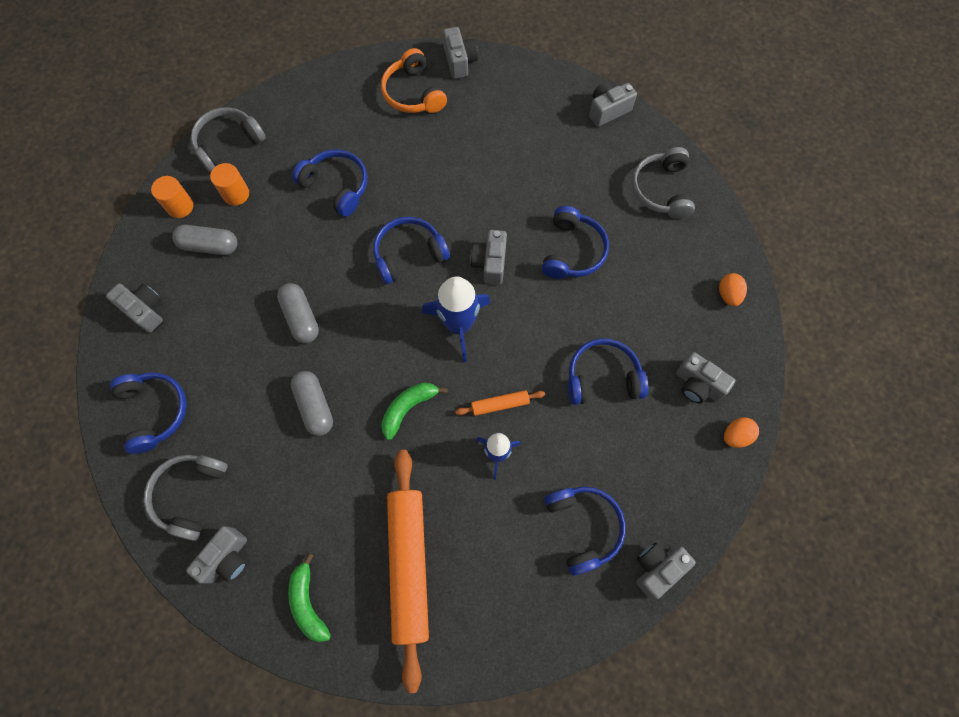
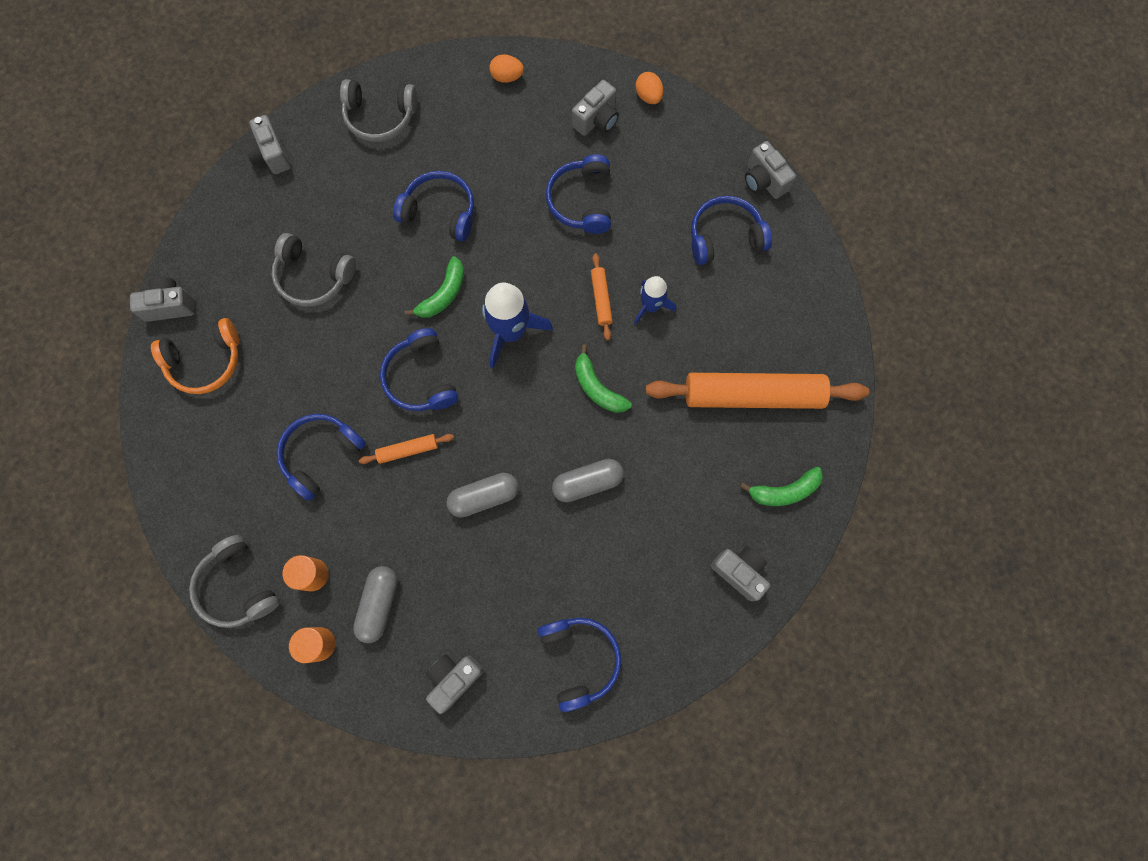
camera: 85 degrees left, 5 degrees up
blue headphones [110,373,187,454] -> blue headphones turned 90 degrees clockwise [538,618,621,712]
grey headphones [144,455,228,541] -> grey headphones moved to [272,233,356,307]
grey camera [470,230,507,284] -> green banana [404,256,464,318]
none -> orange rolling pin [359,434,454,464]

